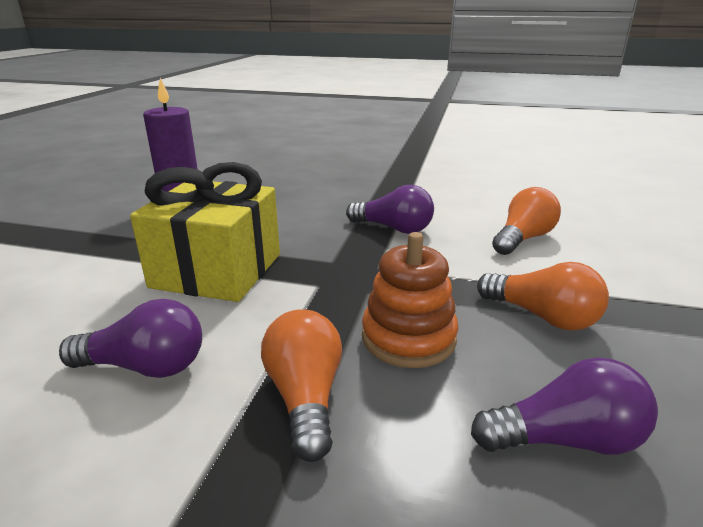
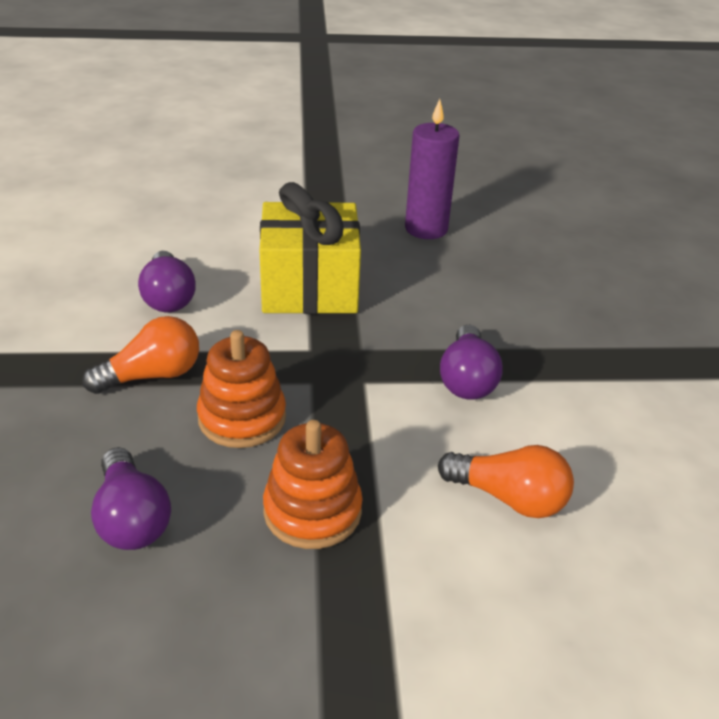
camera: 70 degrees right, 10 degrees up
orange light bulb [477,262,609,331] -> orange stacking toy [263,420,363,549]

